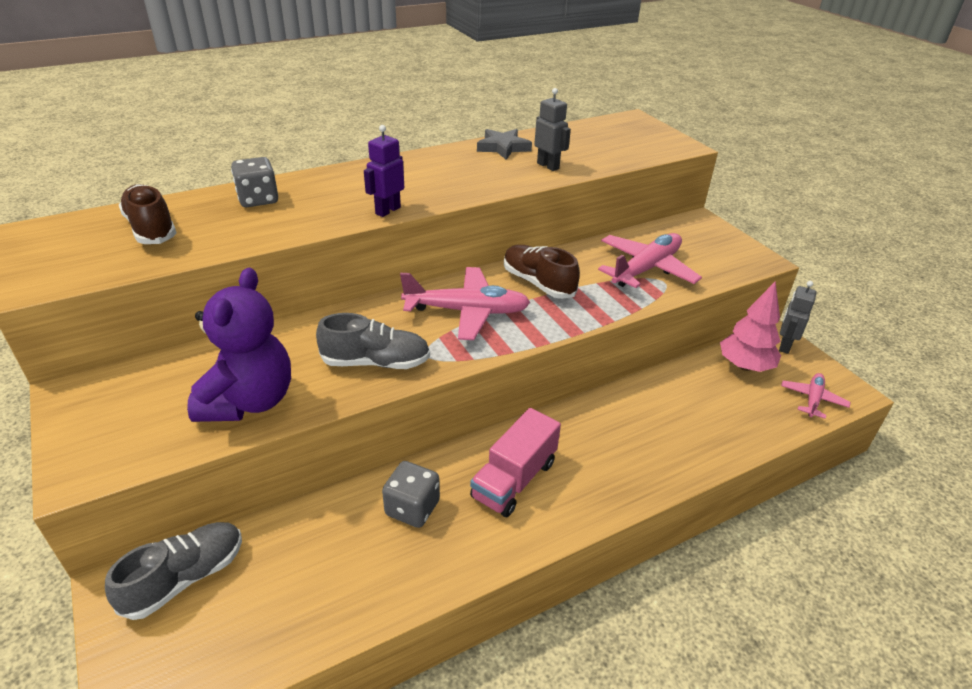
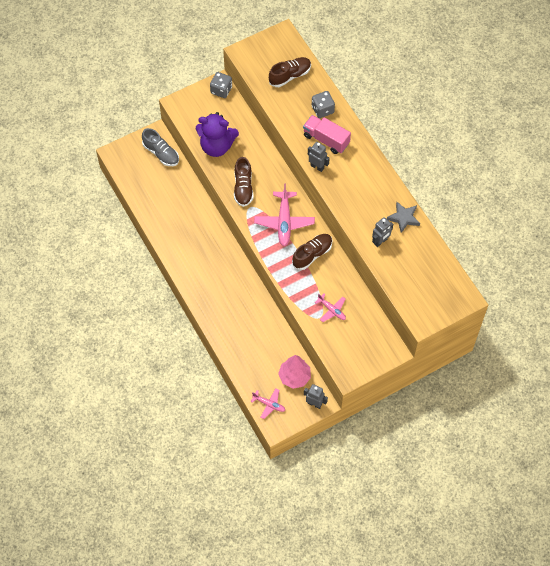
camera: 90 degrees right, 25 degrees up
grey shoe [316,313,430,369] -> brown shoe [234,157,253,207]
purple robot [364,125,404,217] -> grey robot [308,142,330,172]
grey dice [382,461,440,528] -> grey dice moved to [210,72,232,98]
pink truck [470,408,561,517] -> pink truck moved to [303,115,351,154]
pink plane [598,233,702,288] -> pink plane [315,293,346,322], size x0.56

